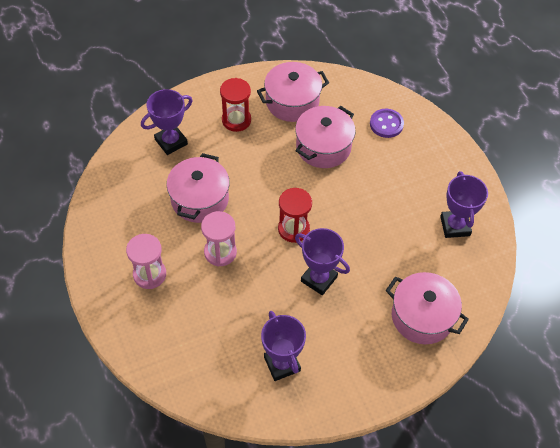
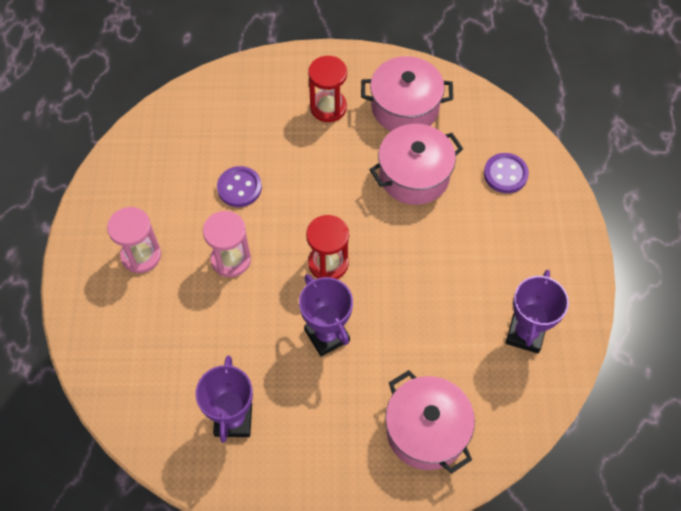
camera: 25 degrees right, 5 degrees up
purple trophy [141,89,193,155] -> none
pink pot [166,153,230,223] -> purple button [217,166,262,207]

